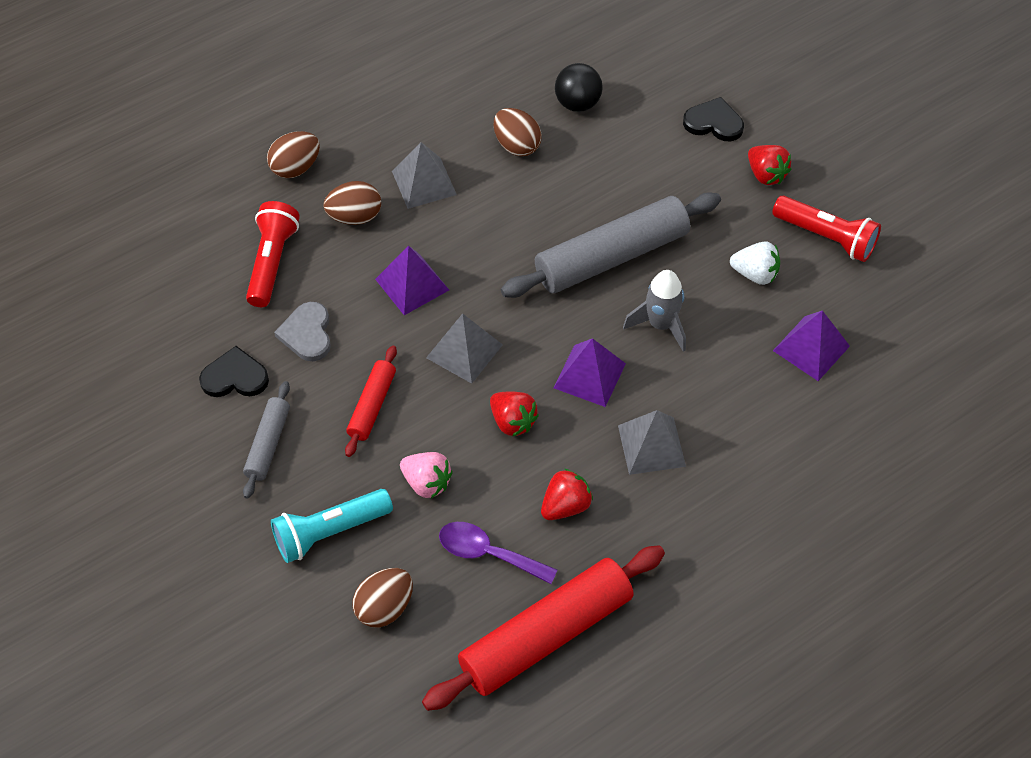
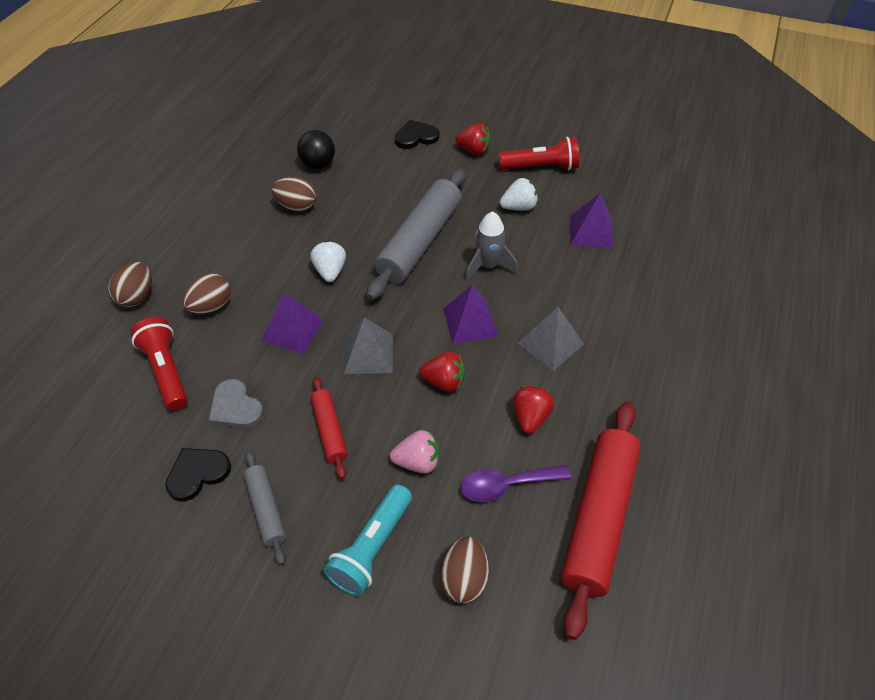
camera: 35 degrees left, 5 degrees down
grey pyramid [392,142,457,209] -> none
none -> white strawberry [310,241,346,282]

